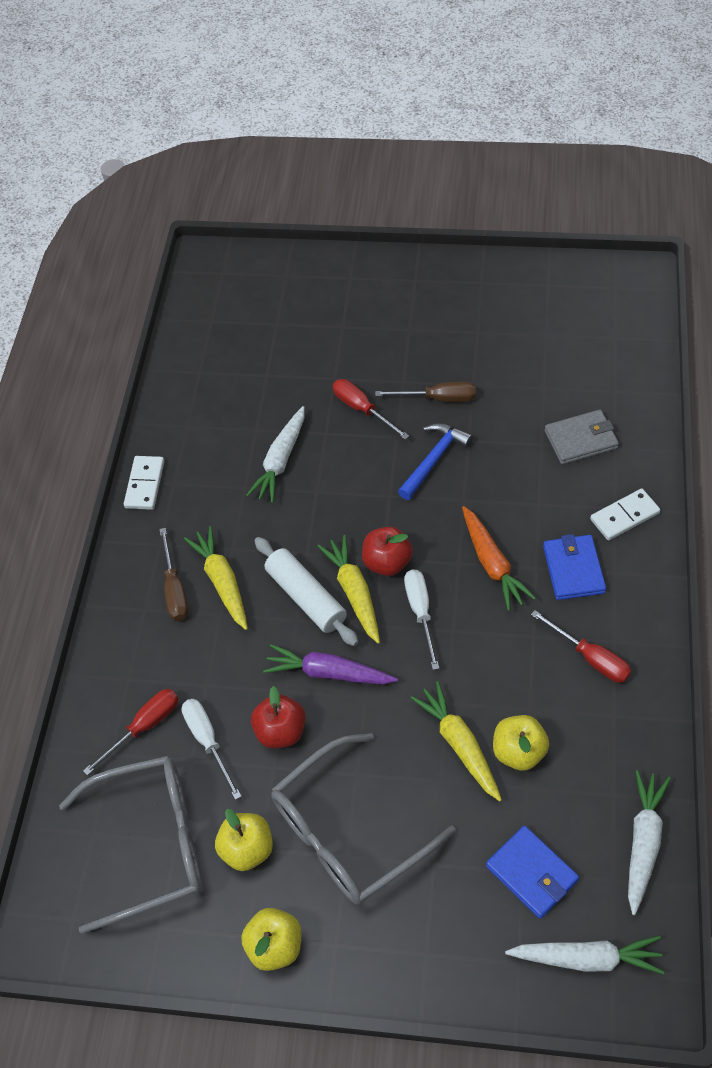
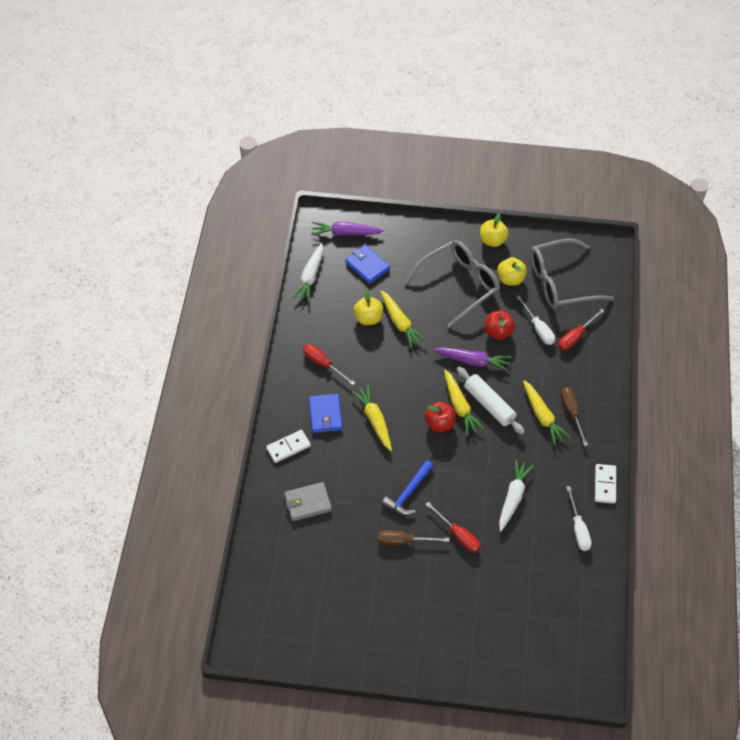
camera: 175 degrees right, 0 degrees up
white screwdriver [404,569,439,670] -> white screwdriver moved to [566,486,592,551]
orange carrot [462,506,536,611] -> yellow carrot [351,385,392,451]
white carrot [505,936,664,974] -> purple carrot [311,222,384,236]

